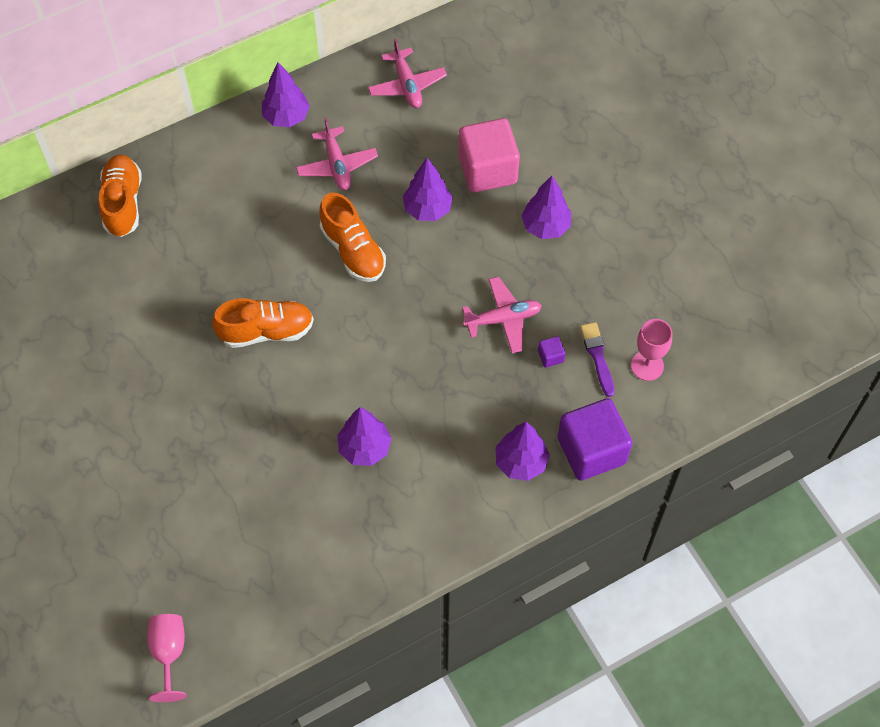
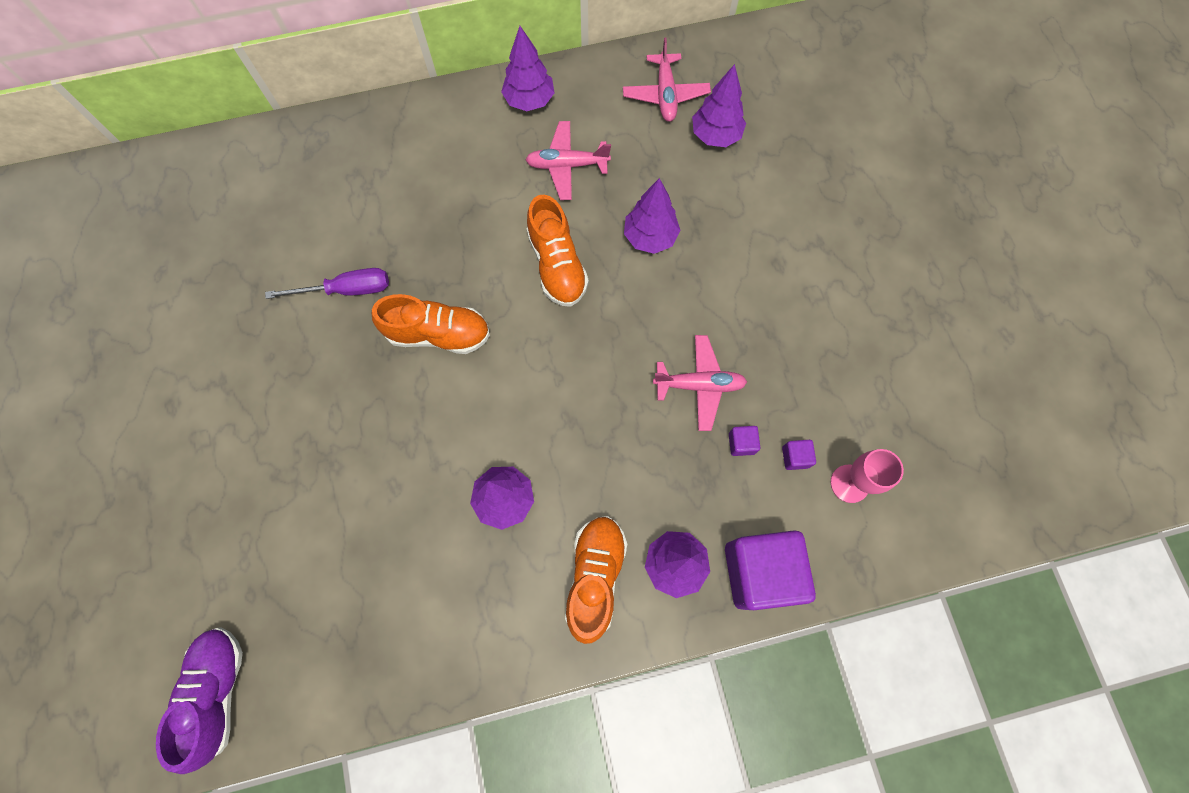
camera: 15 degrees right, 10 degrees up
orange shoe [99,155,142,237] -> orange shoe moved to [565,516,627,644]
pink goblet [147,614,187,702] -> purple shoe [156,628,243,774]
pink plane [296,117,378,190] -> pink plane turned 90 degrees clockwise [526,121,611,200]
pink cube [459,118,520,193] -> none
purple tree [521,176,571,239] -> purple tree moved to [692,64,746,147]
purple brush [580,322,615,397] -> purple cube [782,440,816,470]
none -> purple screwdriver [265,268,389,299]

